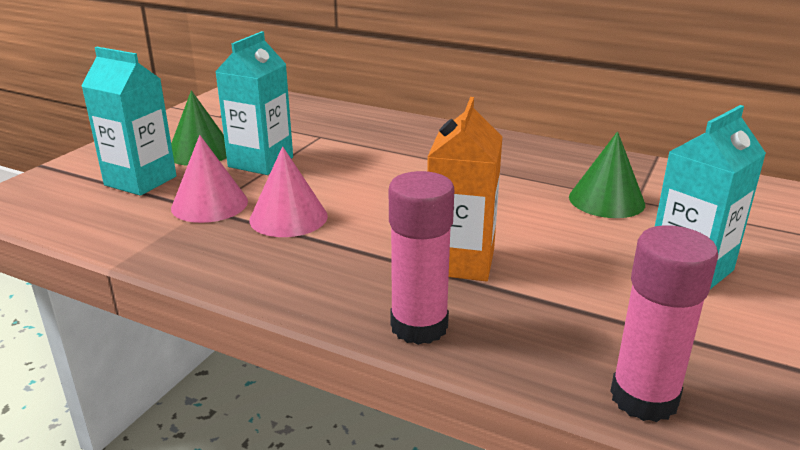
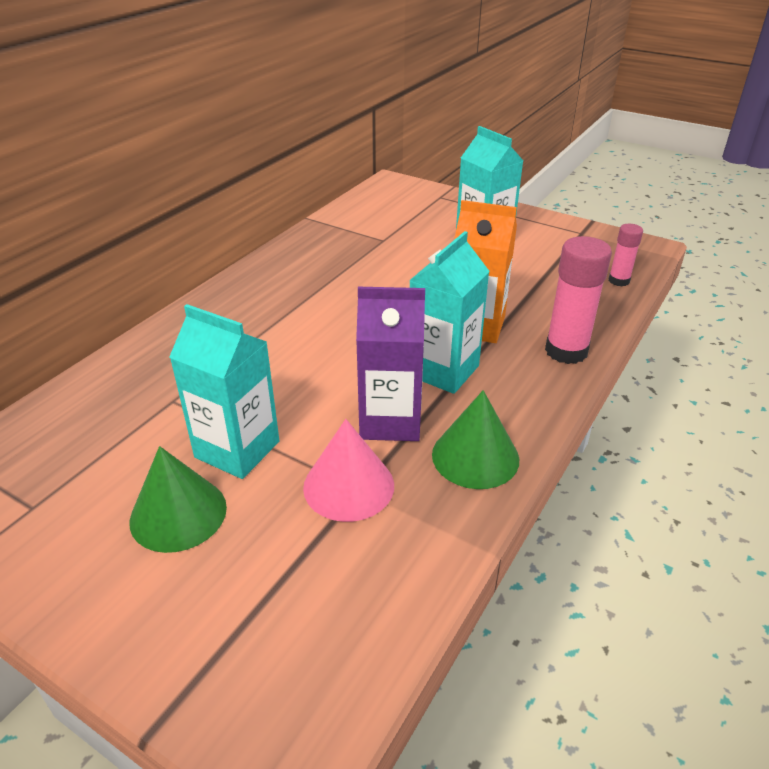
camera: 85 degrees left, 10 degrees up
turquoise carton [81,47,177,196] -> turquoise carton moved to [409,231,490,394]
pink cone [249,146,328,237] -> purple carton [356,287,425,441]
green cone [569,131,645,218] -> green cone moved to [432,390,519,489]
pink glue stick [610,225,718,422] -> pink glue stick [609,224,643,286], size x0.57

